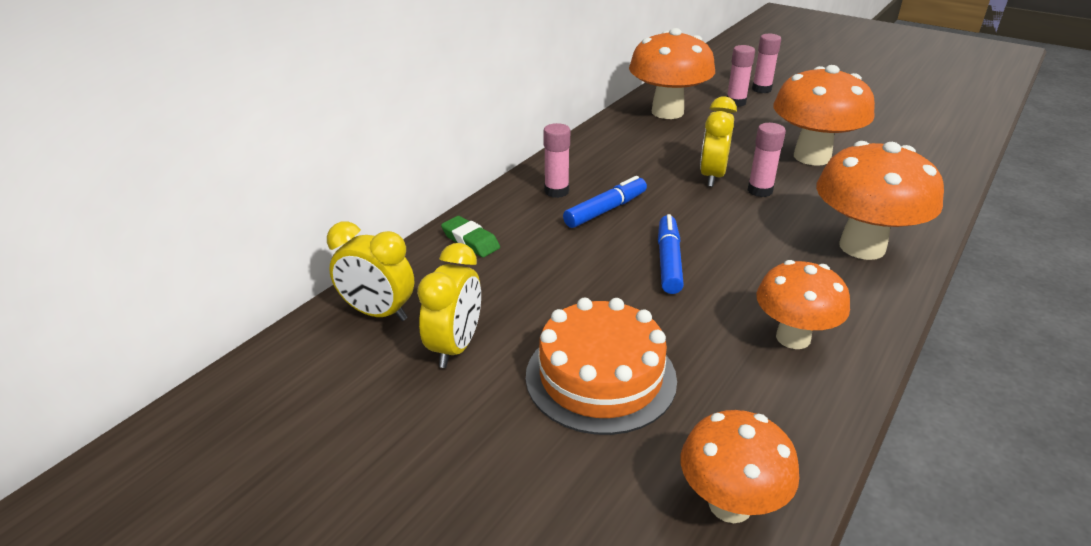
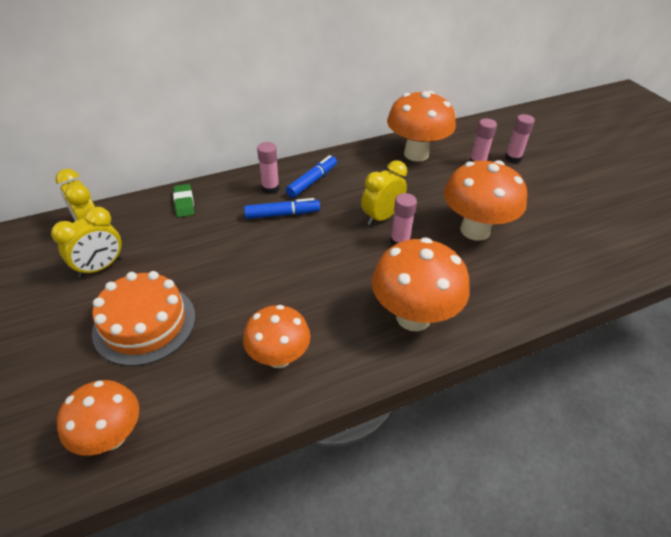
camera: 30 degrees right, 10 degrees up
blue marker [658,214,684,294] -> blue marker moved to [286,155,337,198]

